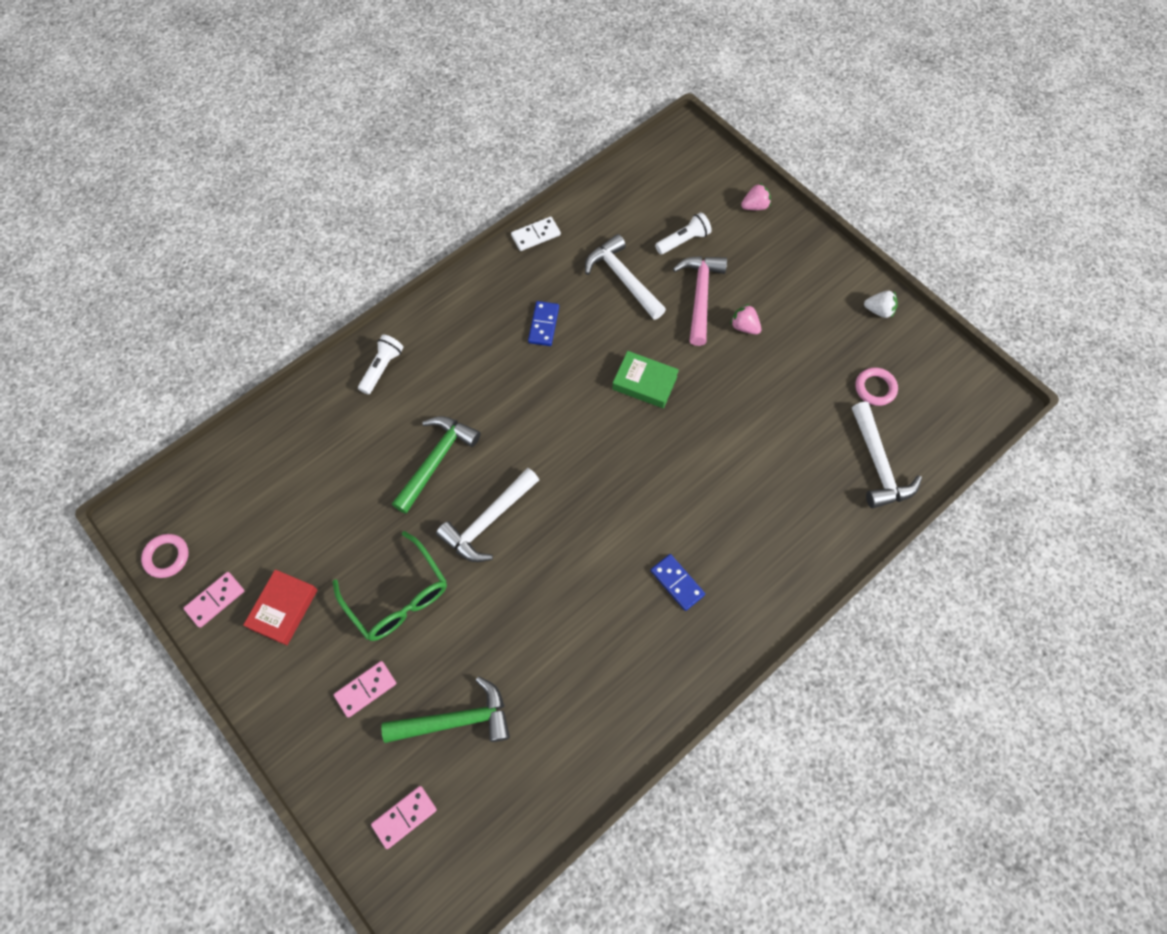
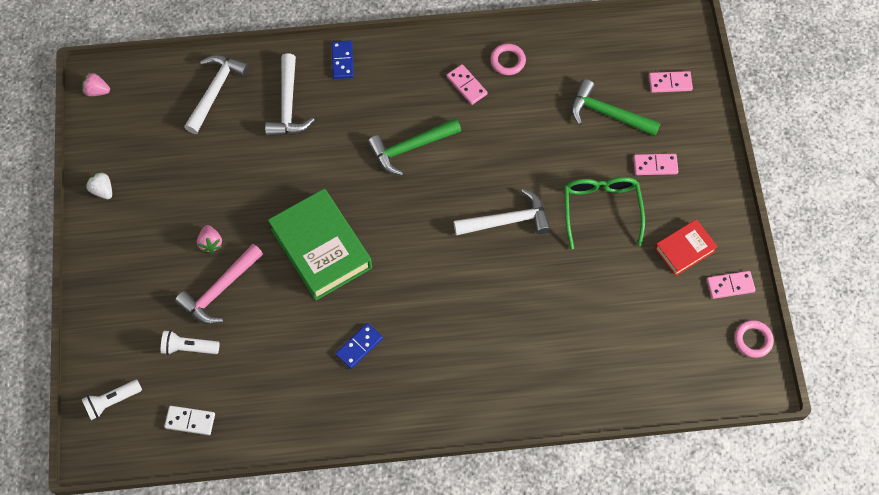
camera: 145 degrees left, 0 degrees up
white flashlight [358,335,404,395] -> white flashlight moved to [82,380,142,420]
green hammer [392,416,481,514] -> green hammer moved to [367,118,461,175]
white domino [511,217,561,251] -> white domino moved to [164,406,215,435]
white hammer [585,234,666,320] -> white hammer moved to [265,53,314,137]
green book [612,351,679,408] -> green book [268,189,372,301], size x1.83
blue domino [651,554,705,611] -> blue domino moved to [331,40,354,79]
pink strawberry [741,183,771,210] -> pink strawberry moved to [82,72,110,96]
pink ring [855,367,898,406] -> pink ring moved to [490,44,526,75]
none -> pink domino [447,64,488,105]

